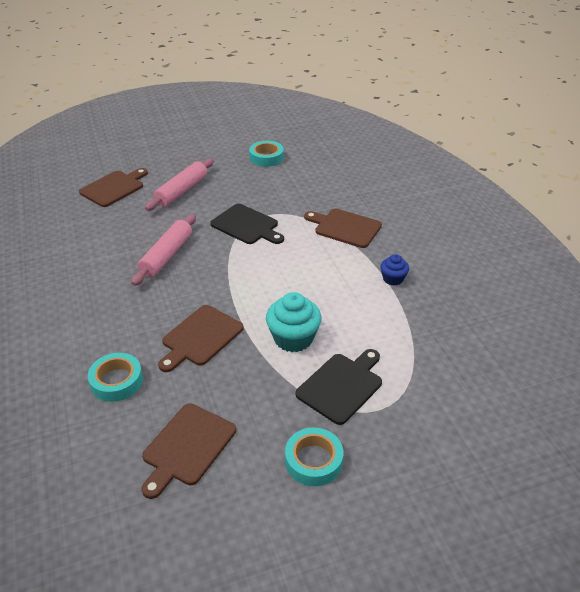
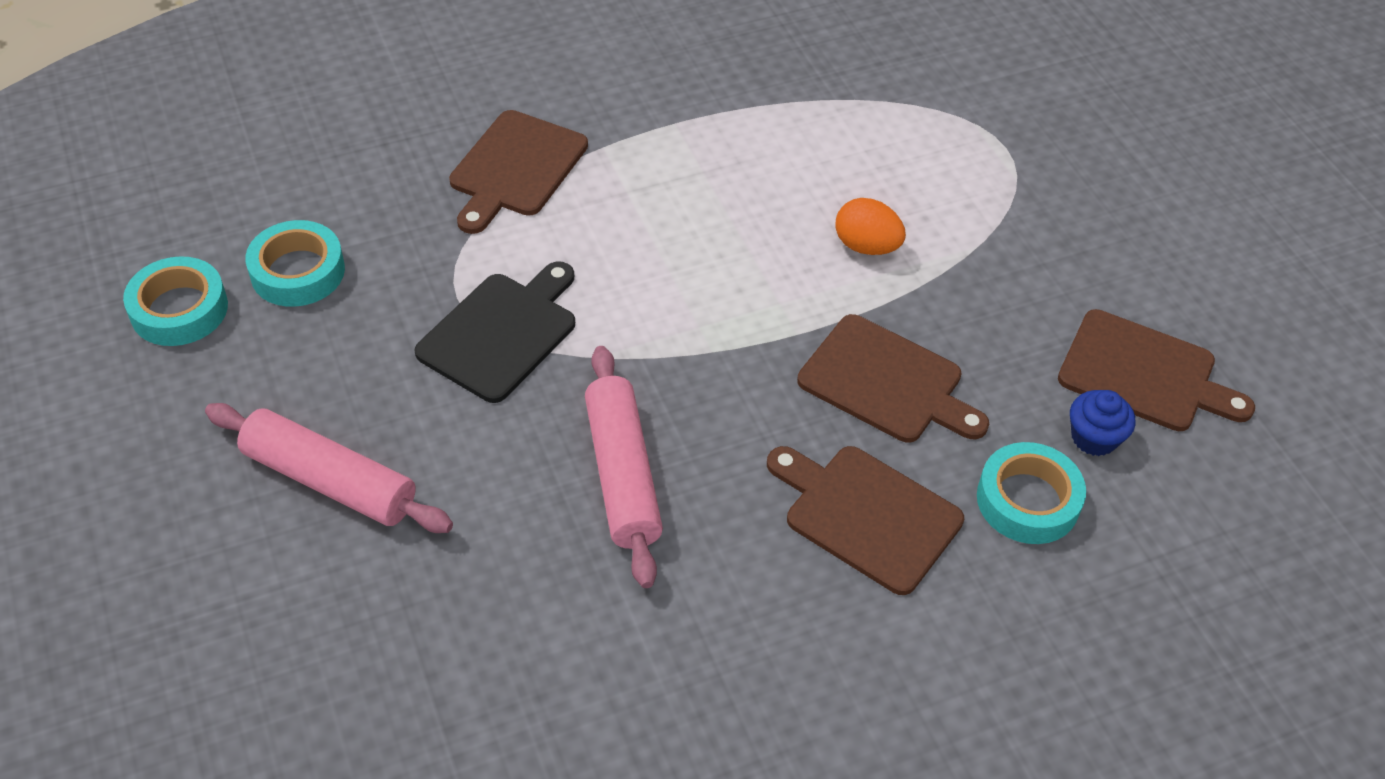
camera: 95 degrees left, 10 degrees up
brown cutting board [79,168,148,207] -> brown cutting board moved to [767,446,964,595]
pink rolling pin [131,214,196,286] -> pink rolling pin turned 60 degrees clockwise [585,346,663,588]
turquoise cupcake [266,292,322,352] -> orange egg [835,198,906,255]
turquoise tape [285,427,343,486] -> turquoise tape moved to [245,220,345,307]
black cutting board [296,349,382,425] -> none
blue cupcake [380,254,409,286] -> blue cupcake moved to [1070,390,1135,456]

